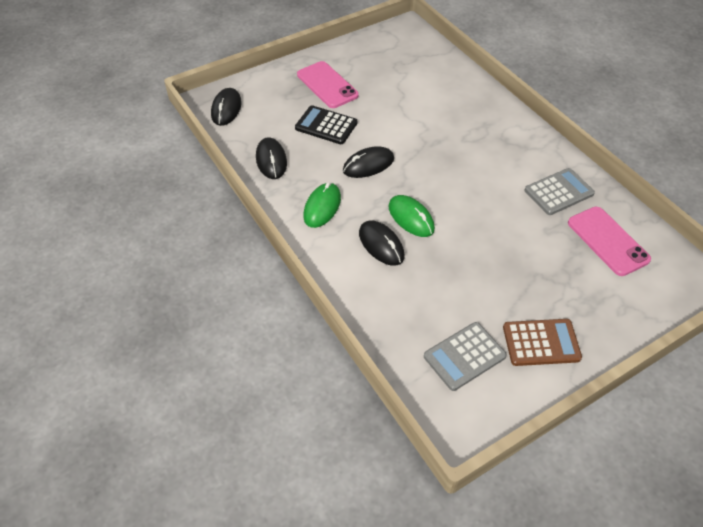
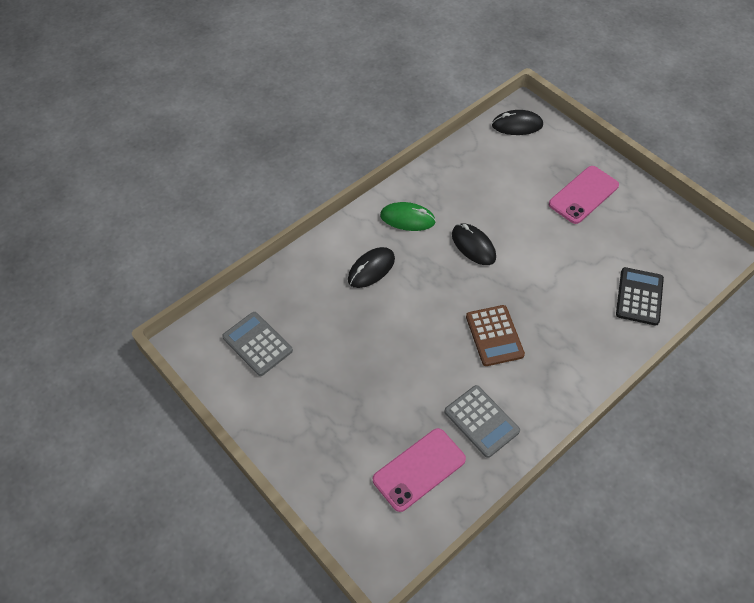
camera: 80 degrees right, 5 degrees up
black mouse [256,137,287,179] -> none
black calculator [295,105,357,144] -> black calculator moved to [616,267,664,325]
green mouse [388,195,435,237] -> none
brown calculator [503,319,582,366] -> brown calculator moved to [466,305,525,366]

